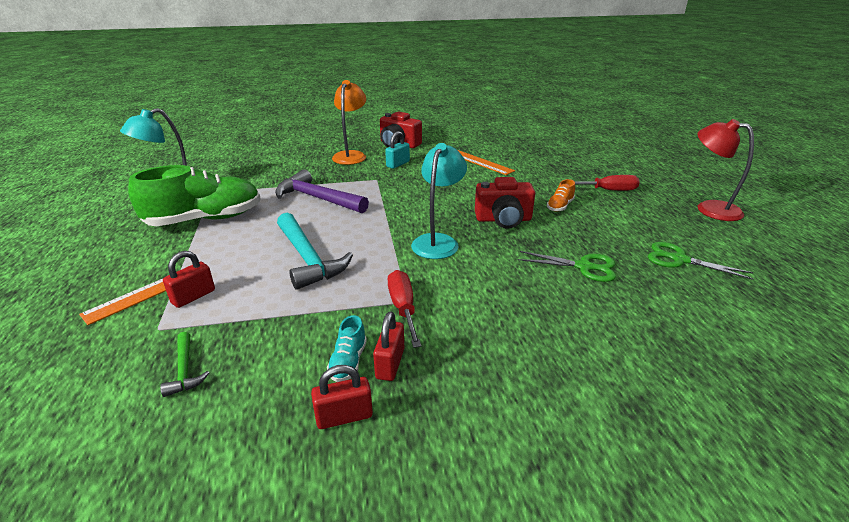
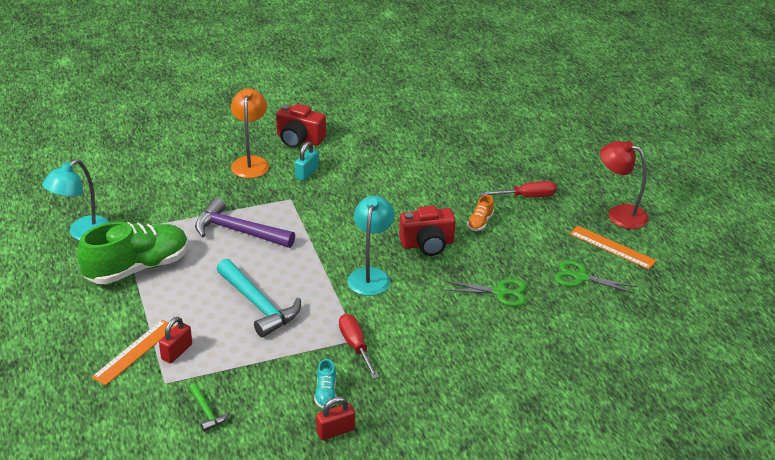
camera: 10 degrees left, 5 degrees up
red padlock [373,312,404,381] -> none
orange ruler [458,150,515,175] -> orange ruler moved to [570,226,657,270]

